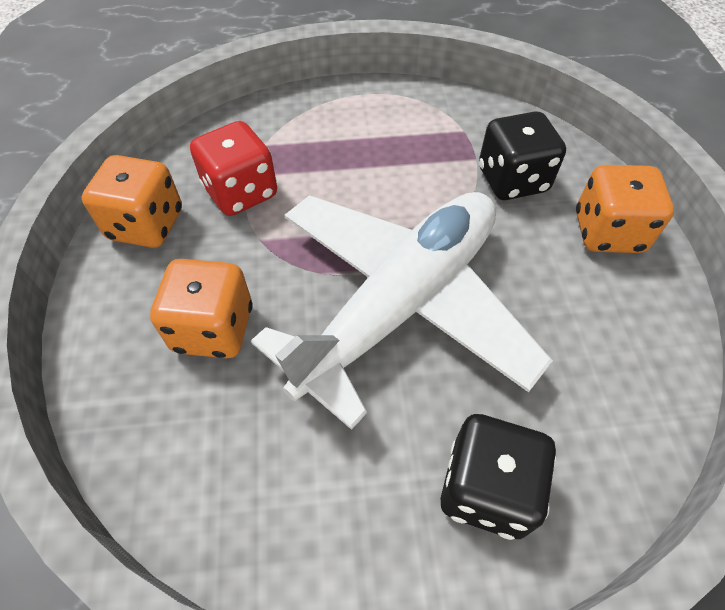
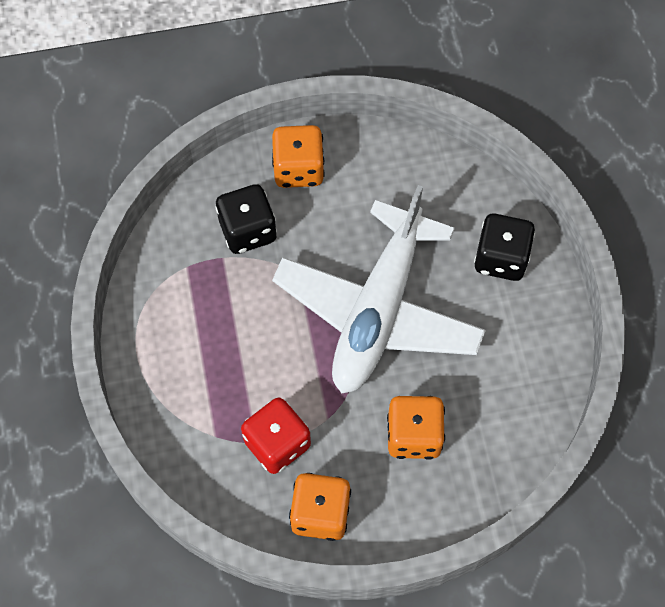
camera: 95 degrees left, 10 degrees up
white plane [251,192,553,430] -> white plane turned 105 degrees counterclockwise [272,185,486,394]

